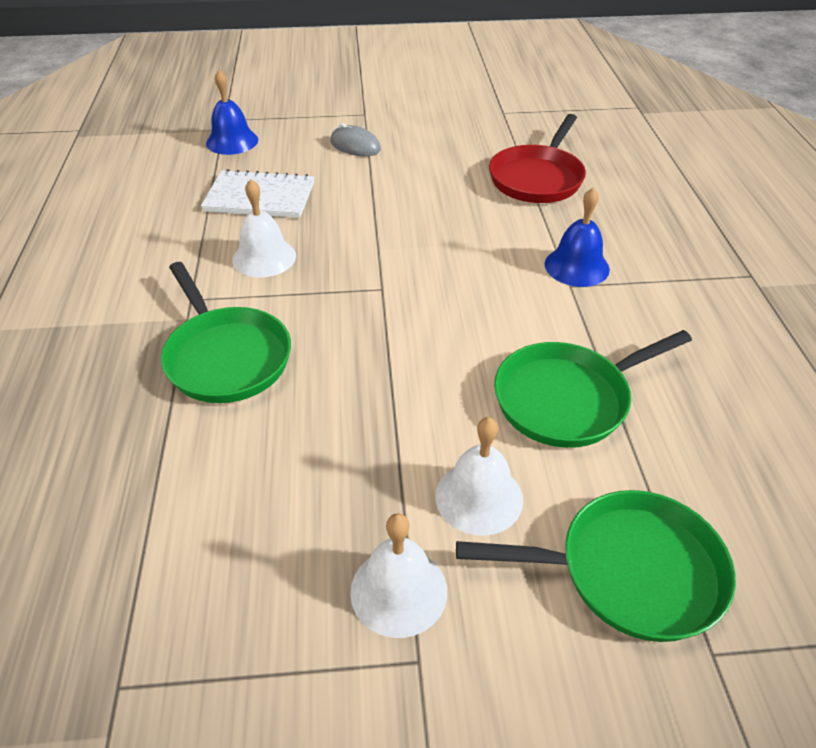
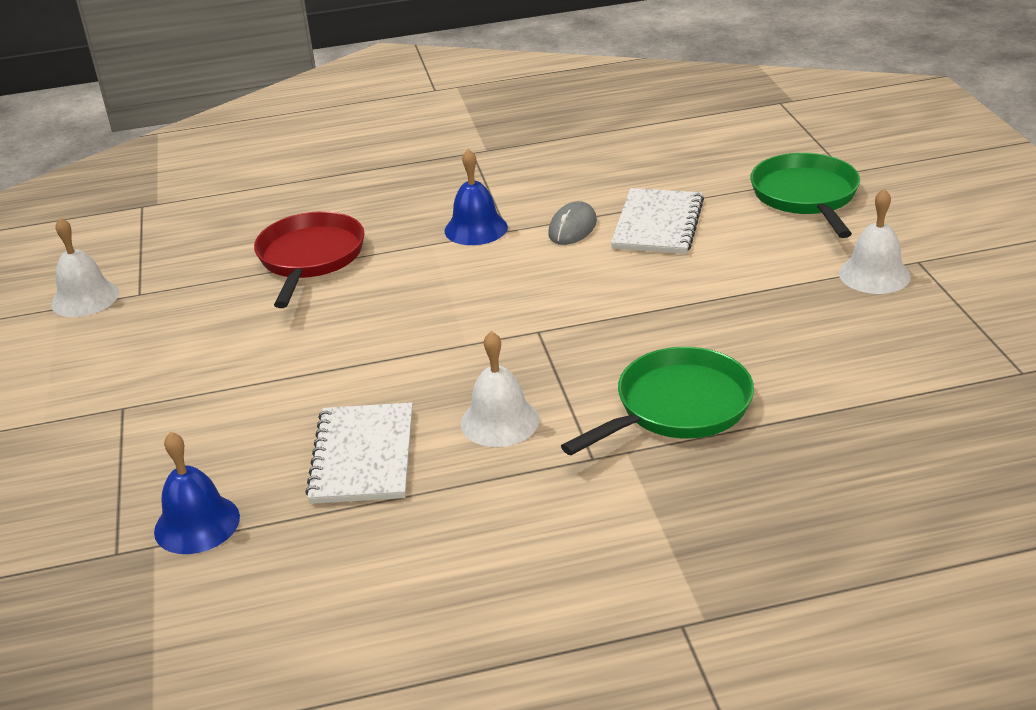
camera: 95 degrees left, 10 degrees down
grey mouse [330,123,381,156] -> grey mouse moved to [548,201,597,245]
white bell [436,417,523,536] -> white bell moved to [51,218,119,317]
red pan [489,114,586,203] -> red pan turned 105 degrees counterclockwise [254,211,364,308]
green pan [494,330,692,448] -> white notebook [611,188,704,254]

